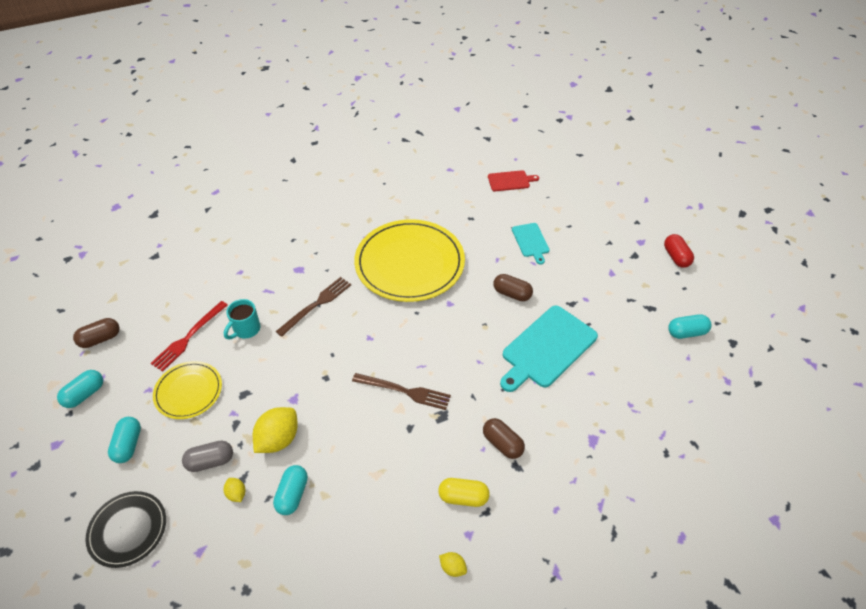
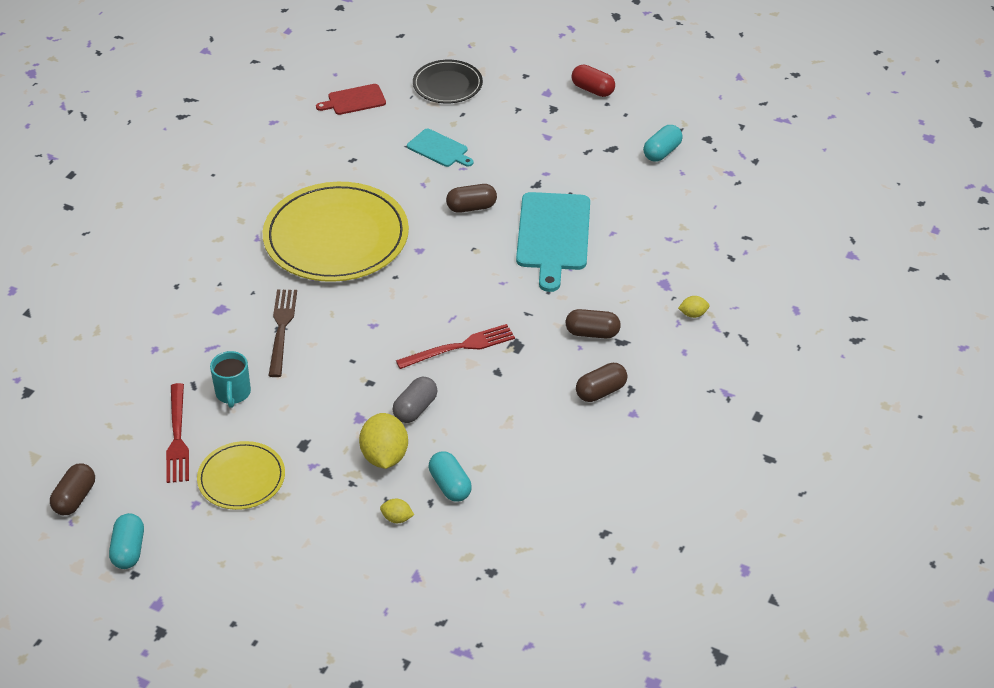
camera: 40 degrees left, 5 degrees down
black plate [85,491,166,568] -> black plate moved to [413,60,483,103]
turquoise capsule [108,417,141,463] -> none
grey capsule [182,441,233,472] -> grey capsule moved to [392,377,438,423]
brown fork [352,373,451,410] -> red fork [396,324,515,369]
yellow capsule [438,478,490,507] -> brown capsule [576,363,628,402]
yellow lemon [439,552,467,577] -> yellow lemon moved to [678,296,709,318]
red cutting board [488,170,539,192] -> red cutting board turned 150 degrees counterclockwise [316,84,386,115]

